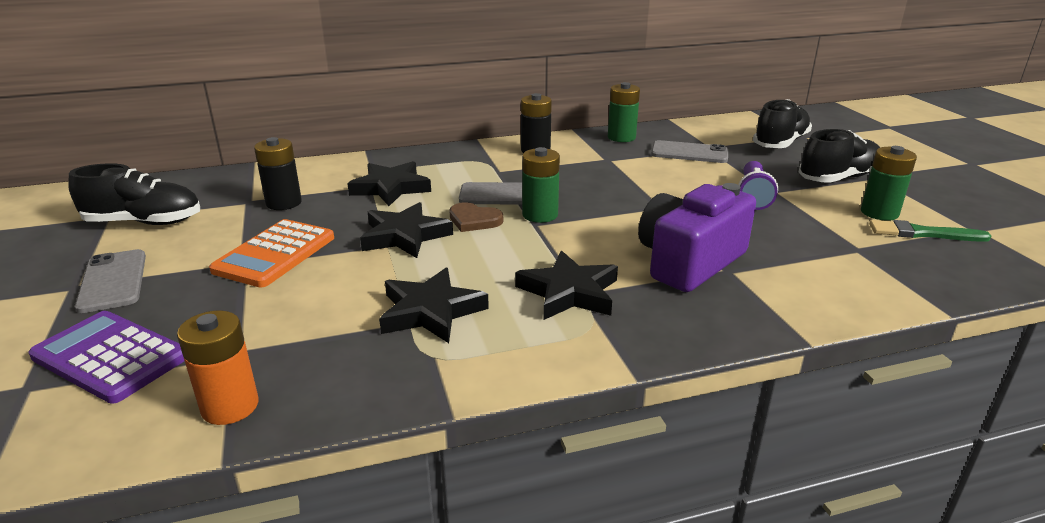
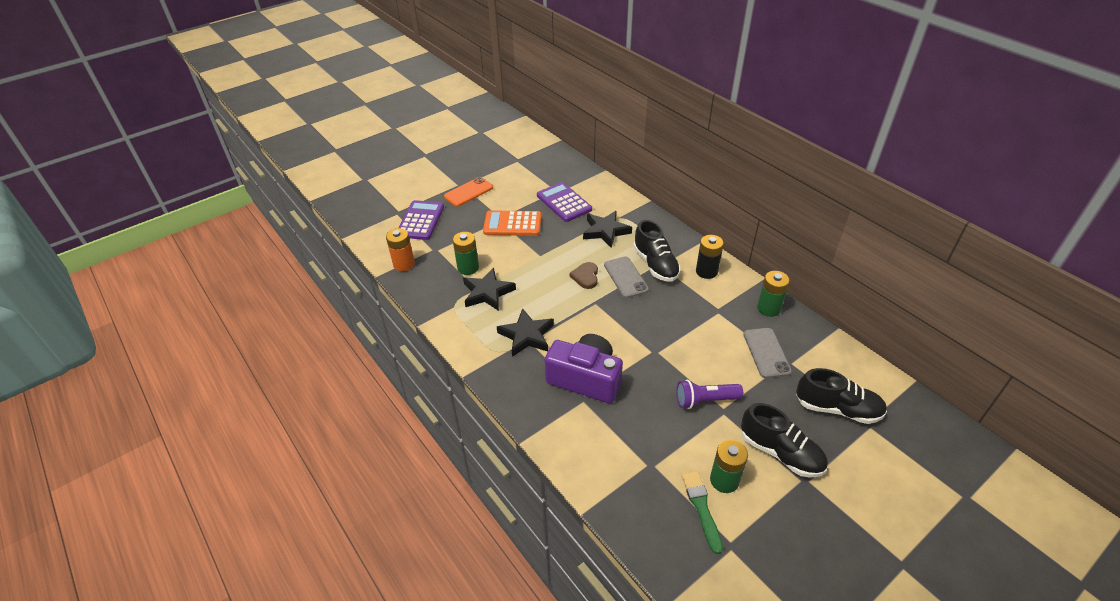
camera: 70 degrees right, 15 degrees up
black shoe [68,163,200,225] -> black shoe moved to [633,220,681,282]
grey phone [75,249,146,313] -> orange phone [444,177,493,207]
black battery [254,137,302,210] -> purple calculator [537,182,592,222]
black star [360,202,453,258] -> none
green battery [522,147,560,223] -> green battery moved to [453,232,479,275]

